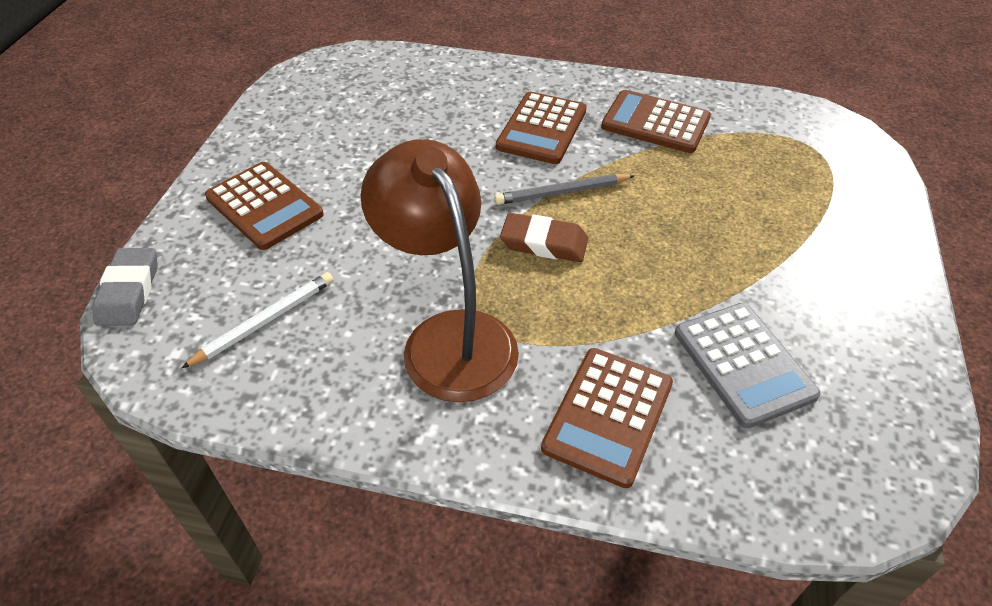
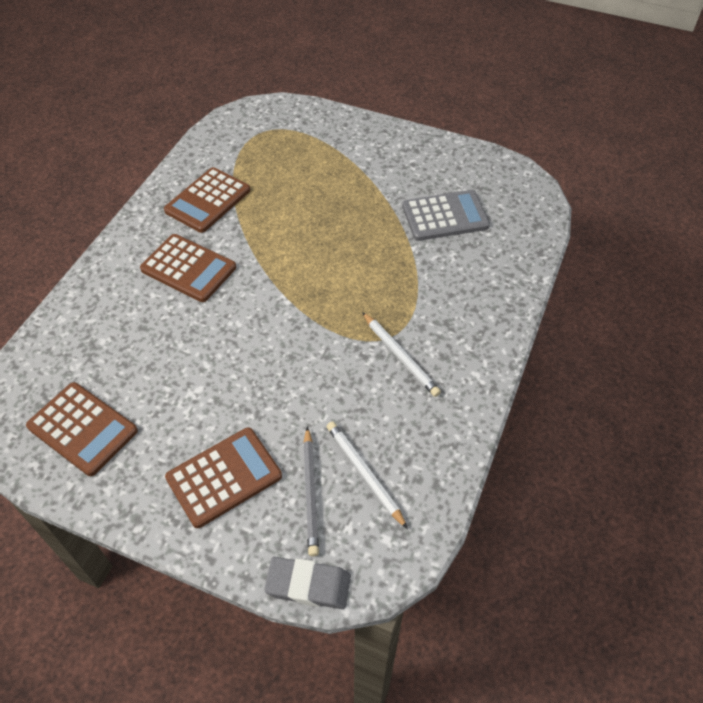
camera: 80 degrees left, 5 degrees up
brown lamp [361,139,519,402] -> white pencil [362,312,441,397]
grey pencil [494,174,635,205] -> grey pencil moved to [303,427,319,557]
brown eraser [500,213,588,262] -> none
brown calculator [541,348,673,488] -> brown calculator moved to [26,382,138,476]

